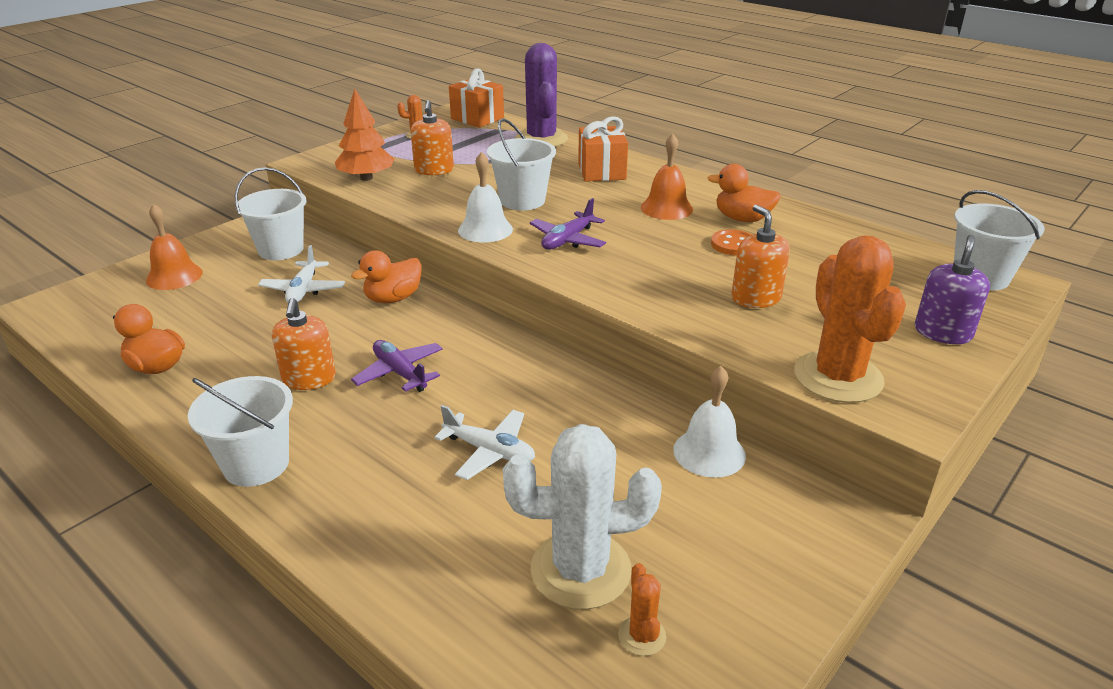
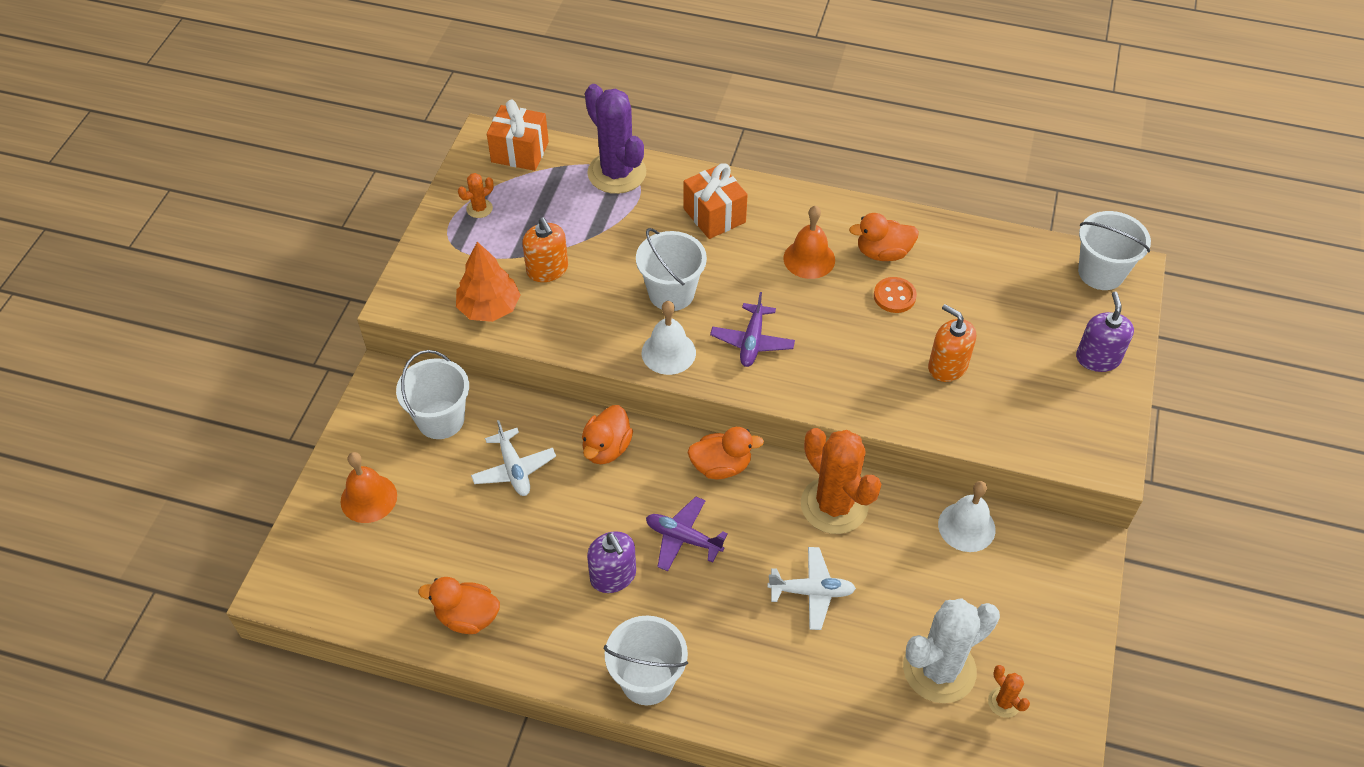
camera: 25 degrees left, 20 degrees up
orange soap dispenser [272,298,336,390] -> purple soap dispenser [587,531,636,593]
orange cactus [794,235,906,403] -> orange cactus moved to [801,428,881,534]
none -> orange duck [688,427,764,479]

